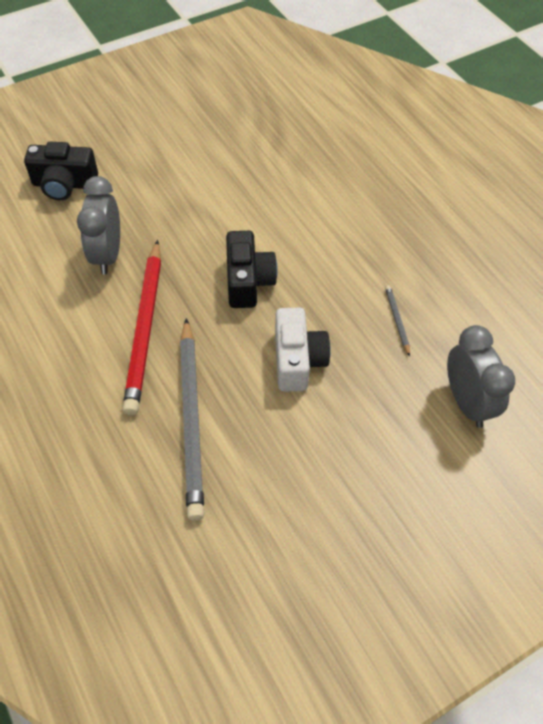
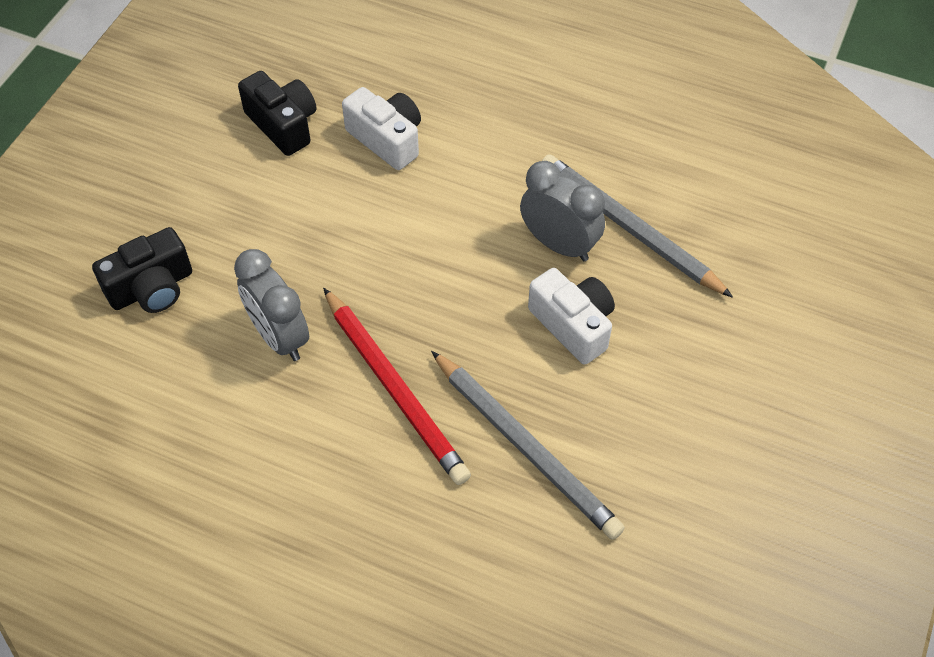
camera: 35 degrees left, 0 degrees up
black camera [226,231,278,308] -> black camera moved to [238,71,316,156]
grey pencil [385,285,410,356] -> grey pencil [542,154,733,298], size x2.40
grey clock [447,325,515,428] -> grey clock moved to [520,161,605,261]
none -> white camera [342,87,421,170]

